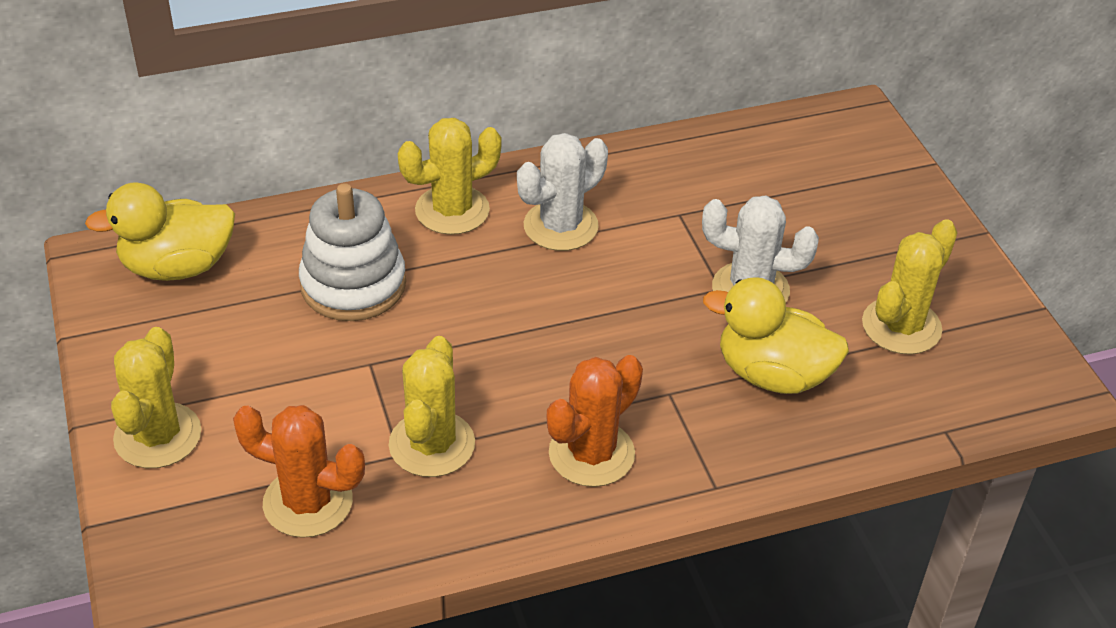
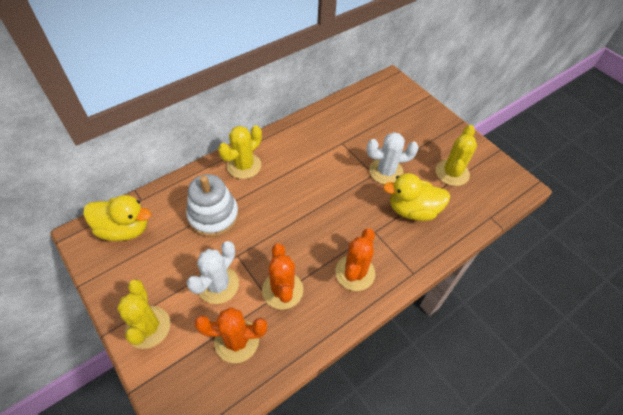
camera: 20 degrees left, 10 degrees up
yellow duck [85,182,235,281] -> yellow duck turned 135 degrees counterclockwise [83,195,151,241]
yellow cactus [389,336,475,477] -> orange cactus [262,243,303,309]
white cactus [517,133,608,251] -> white cactus moved to [186,241,239,304]

